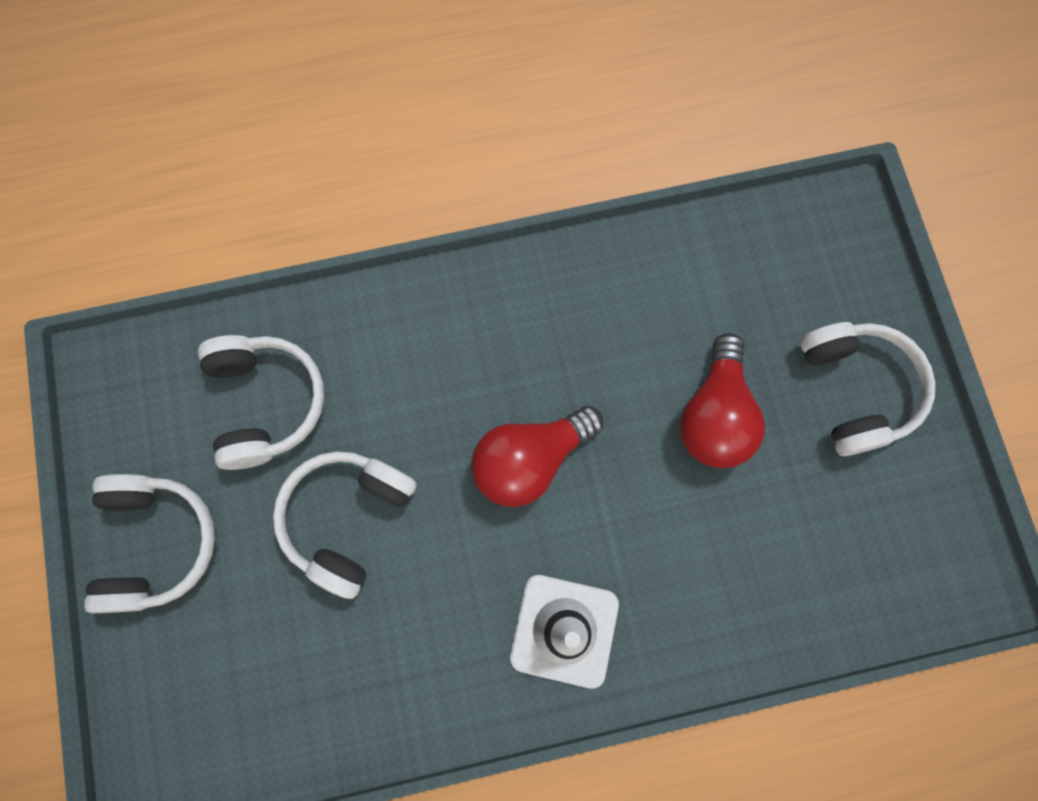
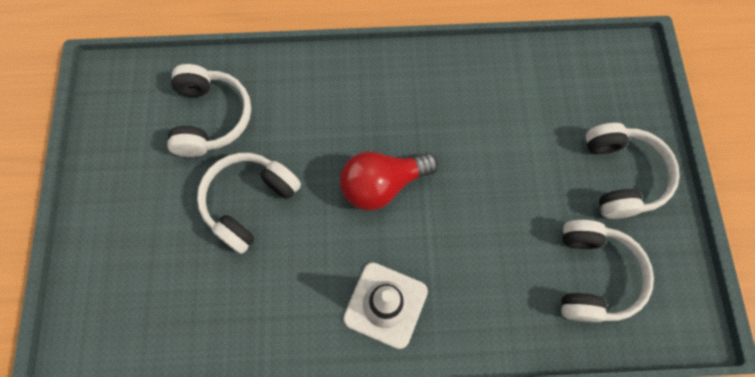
camera: 10 degrees right, 5 degrees down
white headphones [84,474,215,613] -> white headphones moved to [561,220,654,322]
red light bulb [680,333,765,468] -> none

